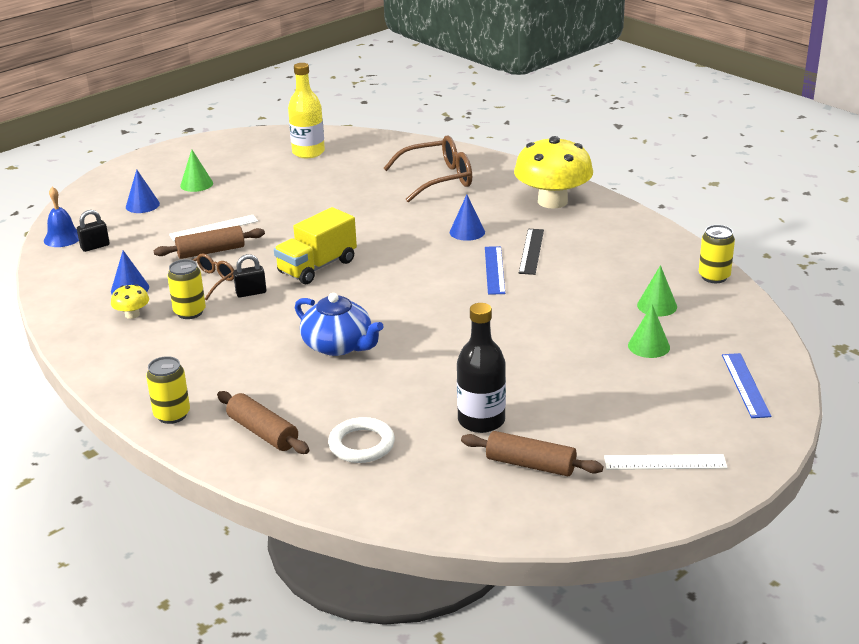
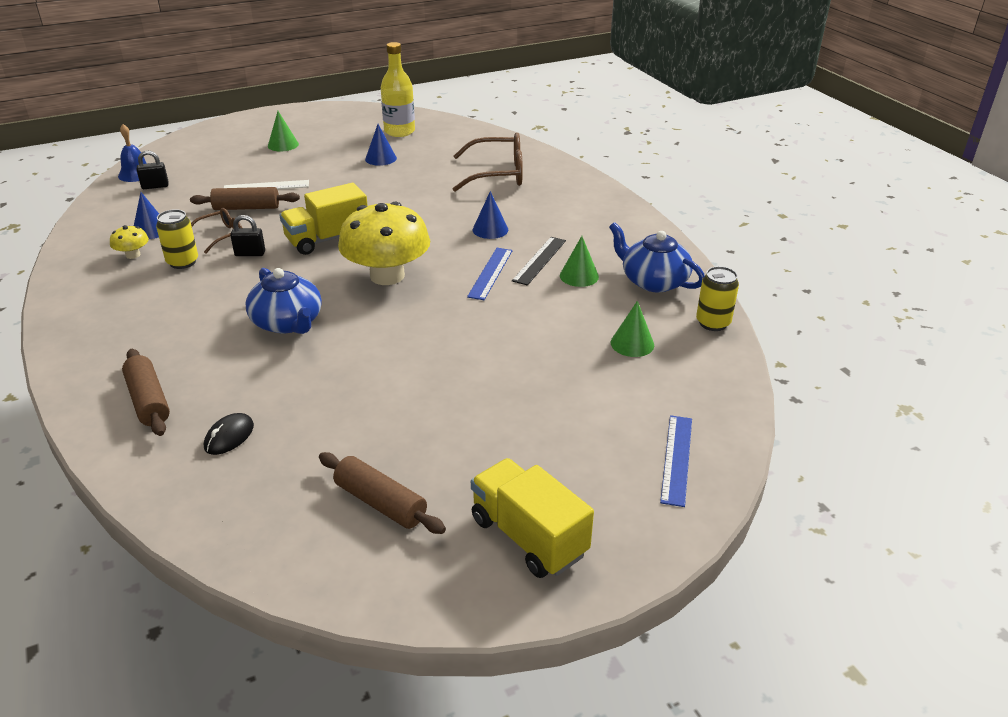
camera: 15 degrees right, 5 degrees up
blue cone [126,169,160,213] -> blue cone moved to [365,124,397,166]
yellow can [146,356,190,424] -> none
white ring [328,417,395,463] -> black mouse [204,413,254,455]
black bottle [457,303,506,433] -> none
yellow mushroom [514,136,593,209] -> yellow mushroom moved to [338,202,430,285]
white ruler [604,454,727,470] -> yellow truck [471,458,594,578]
green cone [628,304,670,358] -> green cone moved to [560,236,599,287]
none -> blue teapot [609,222,705,292]

